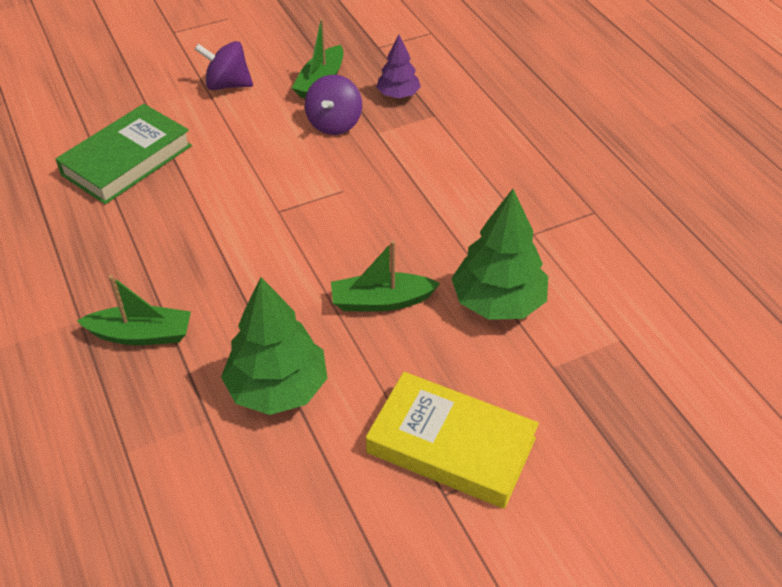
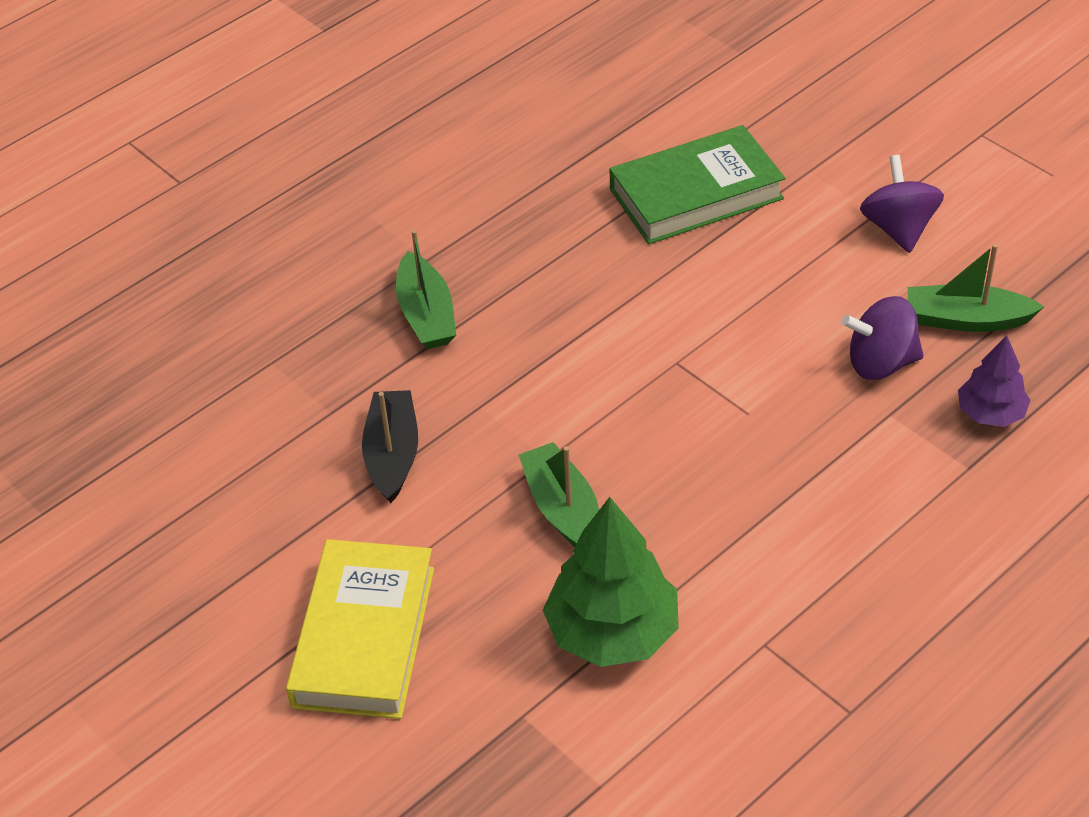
camera: 75 degrees right, 0 degrees up
green book [55,104,192,204] -> green book turned 45 degrees counterclockwise [610,125,785,244]
green tree [221,277,328,415] -> black boat [362,390,418,503]

